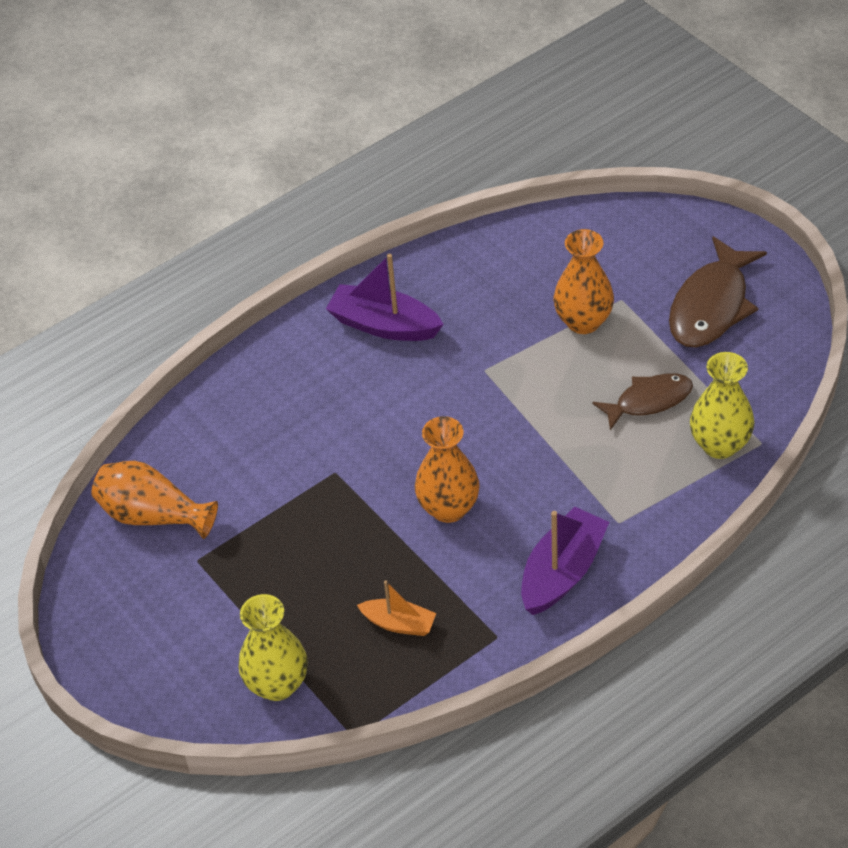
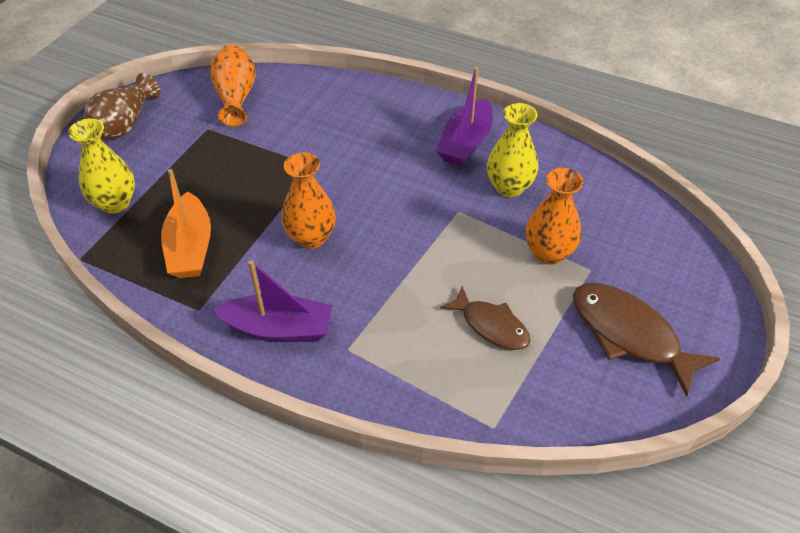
camera: 60 degrees right, 0 degrees up
purple boat [326,254,444,341] -> purple boat turned 150 degrees counterclockwise [436,67,493,167]
orange boat [357,580,436,636] -> orange boat [161,169,211,278], size x1.69
brown fish [669,236,767,348] -> brown fish turned 45 degrees clockwise [573,283,720,397]
yellow vase [690,352,754,459] -> yellow vase moved to [487,103,538,198]
none -> brown vase [82,73,160,139]

